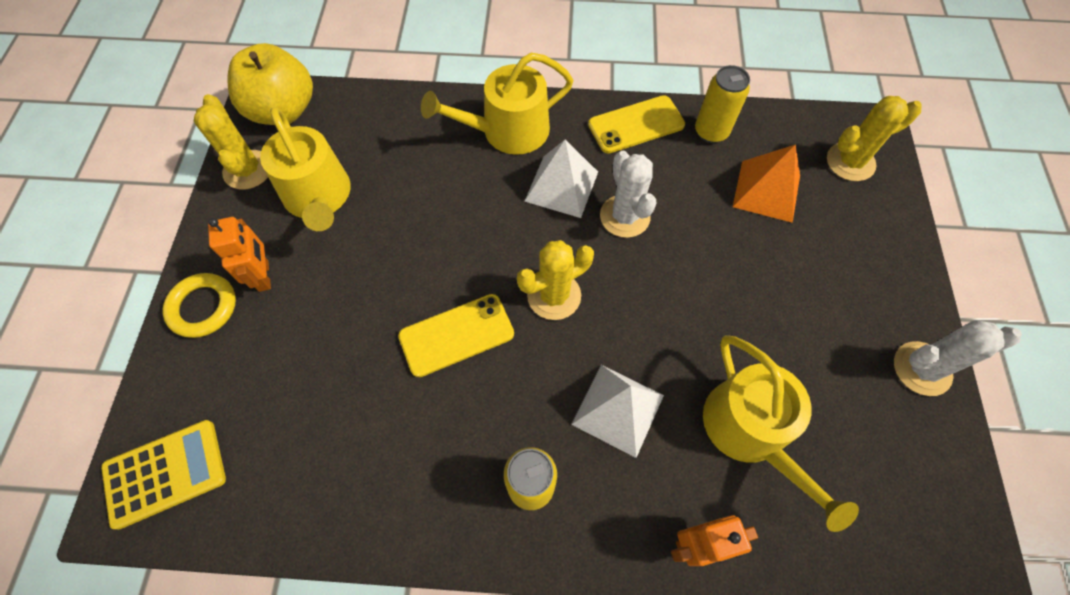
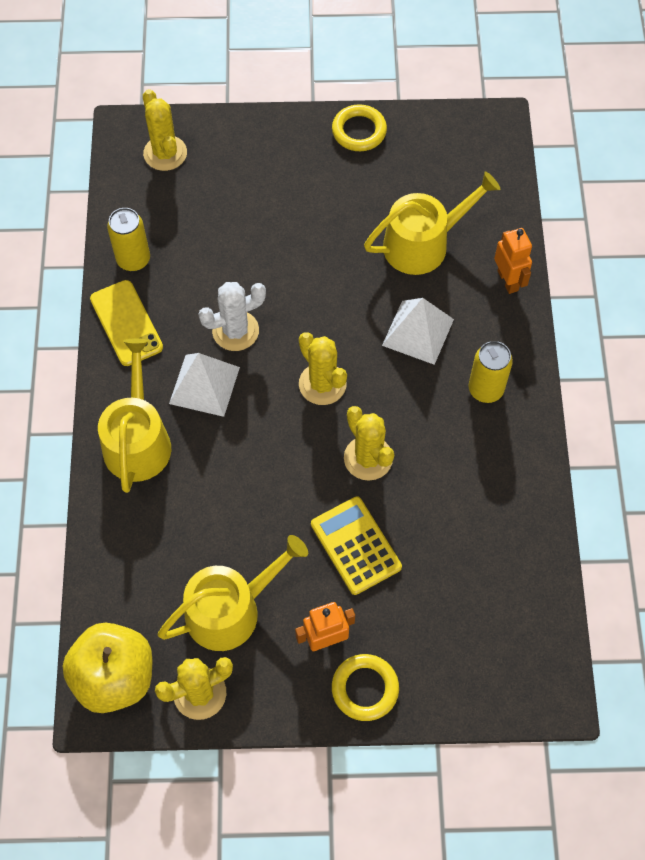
camera: 95 degrees left, 0 degrees up
yellow calculator [101,420,226,530] -> yellow calculator moved to [311,496,402,595]
yellow phone [398,294,514,377] -> yellow cactus [344,406,394,480]
yellow watering can [421,53,574,155] -> yellow watering can turned 150 degrees counterclockwise [98,338,171,493]
orange pyramid [733,144,800,223] -> none
white cactus [894,320,1022,396] -> yellow ring [332,104,387,151]

